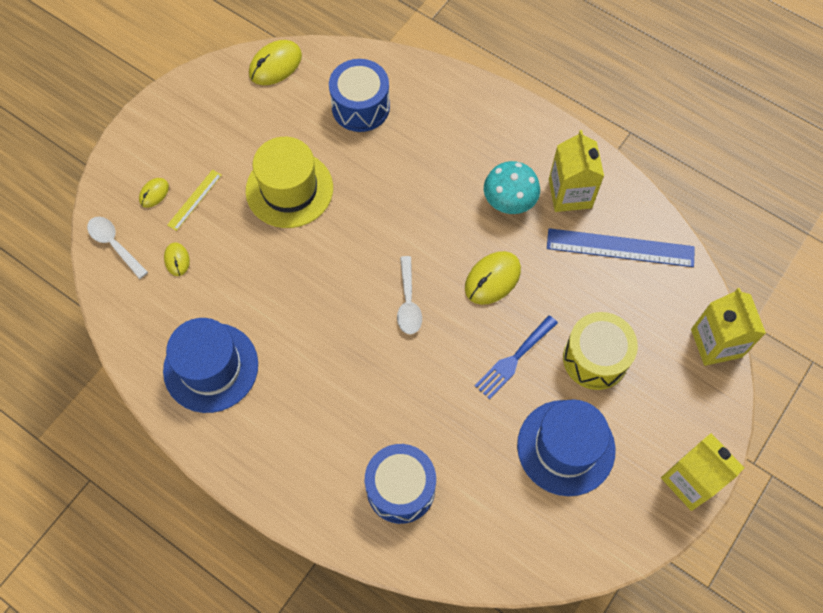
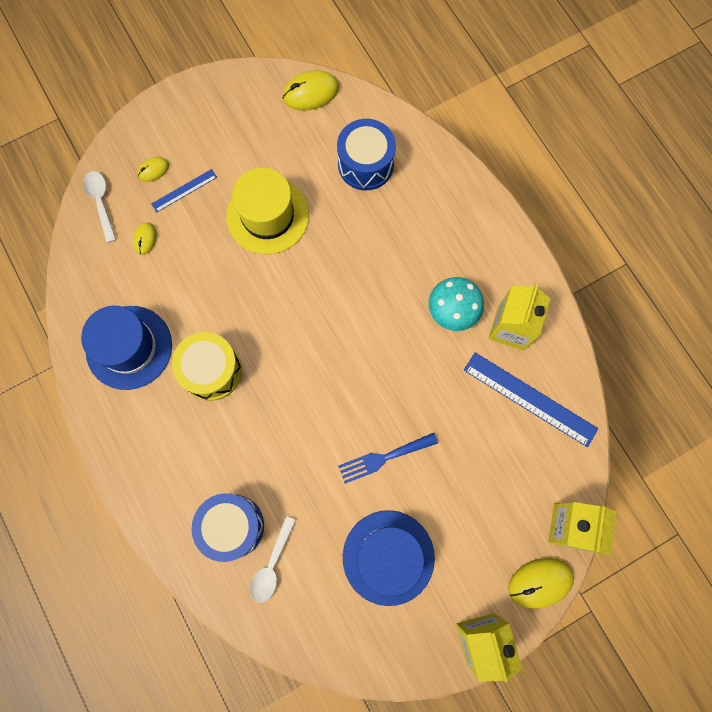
camera: 25 degrees right, 10 degrees up
yellow ruler [167,170,222,231] -> blue ruler [152,169,217,212]
white spoon [397,256,422,334] -> white spoon moved to [250,516,296,603]
yellow mouse [465,251,521,305] -> yellow mouse moved to [508,558,574,609]
yellow drum [563,312,638,390] -> yellow drum moved to [172,332,242,401]

